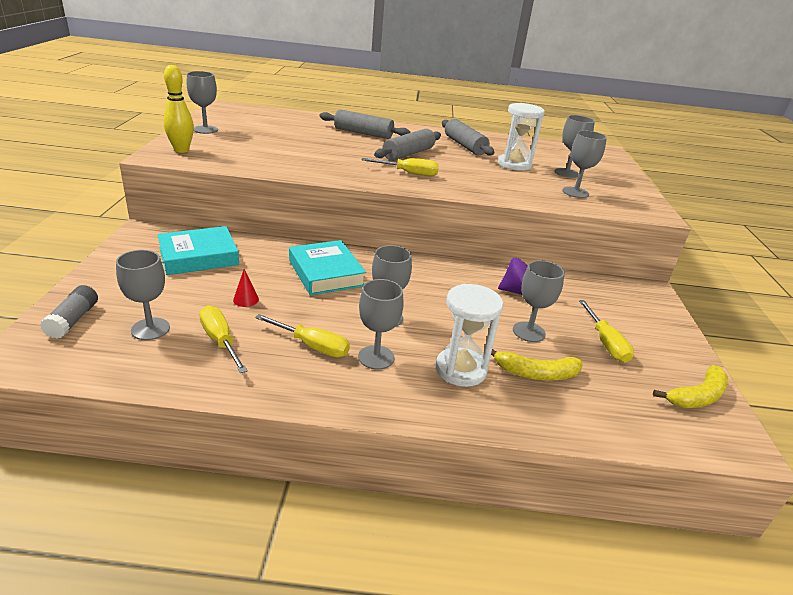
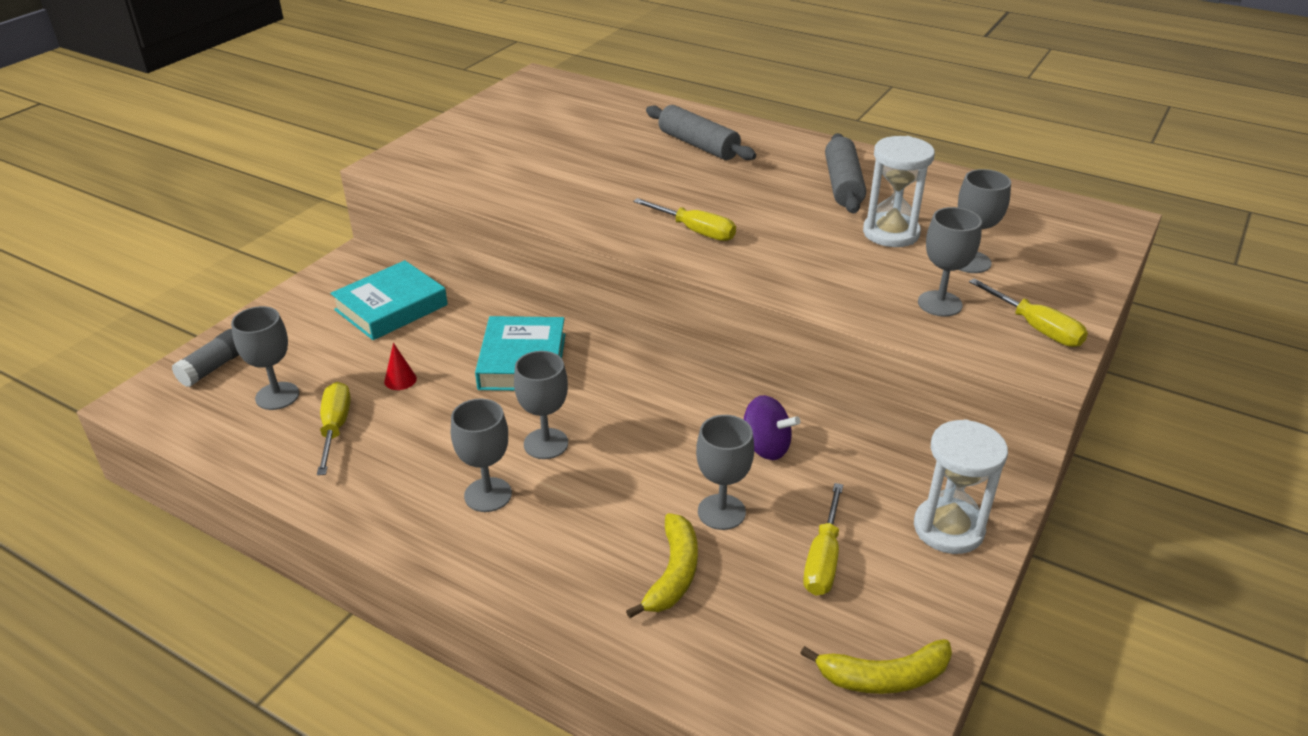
camera: 30 degrees right, 5 degrees up
turquoise book [157,226,239,275] -> turquoise book turned 45 degrees counterclockwise [330,260,448,340]
yellow bowling pin [163,65,194,153] -> none
grey goblet [187,71,218,134] -> none
yellow screwdriver [255,314,350,357] -> yellow screwdriver moved to [969,278,1088,347]
grey rolling pin [374,129,441,161] -> none
white hourglass [436,284,503,387] -> white hourglass moved to [914,419,1008,554]
yellow banana [491,349,583,381] -> yellow banana turned 105 degrees counterclockwise [626,513,698,618]

